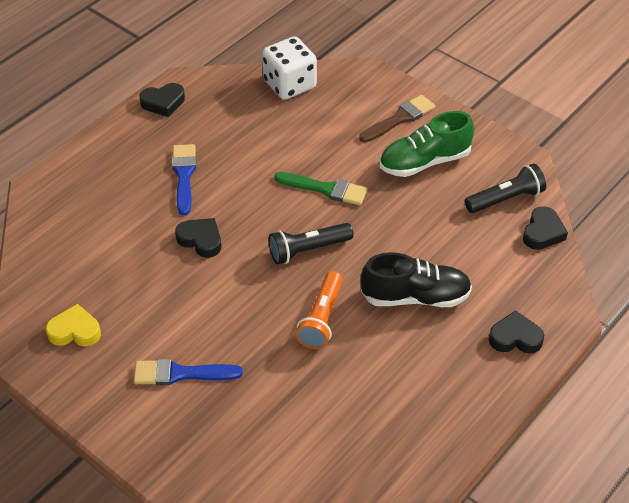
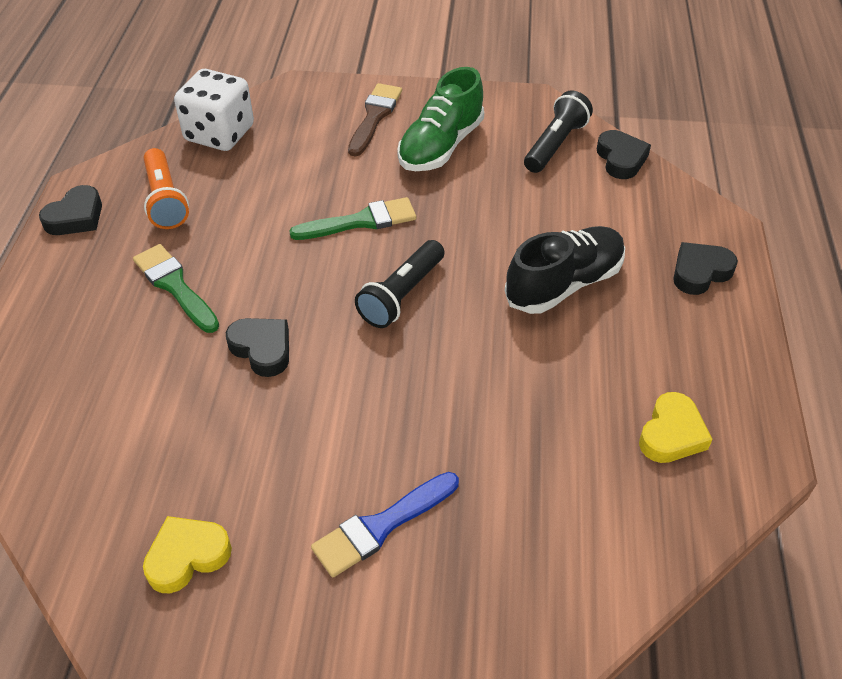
camera: 35 degrees left, 0 degrees up
blue brush [172,144,196,216] -> green brush [133,244,219,333]
black heart [175,218,221,258] -> black heart turned 45 degrees clockwise [226,318,289,377]
orange flashlight [295,271,343,349] -> orange flashlight moved to [144,148,189,229]
none -> yellow heart [639,392,713,463]

